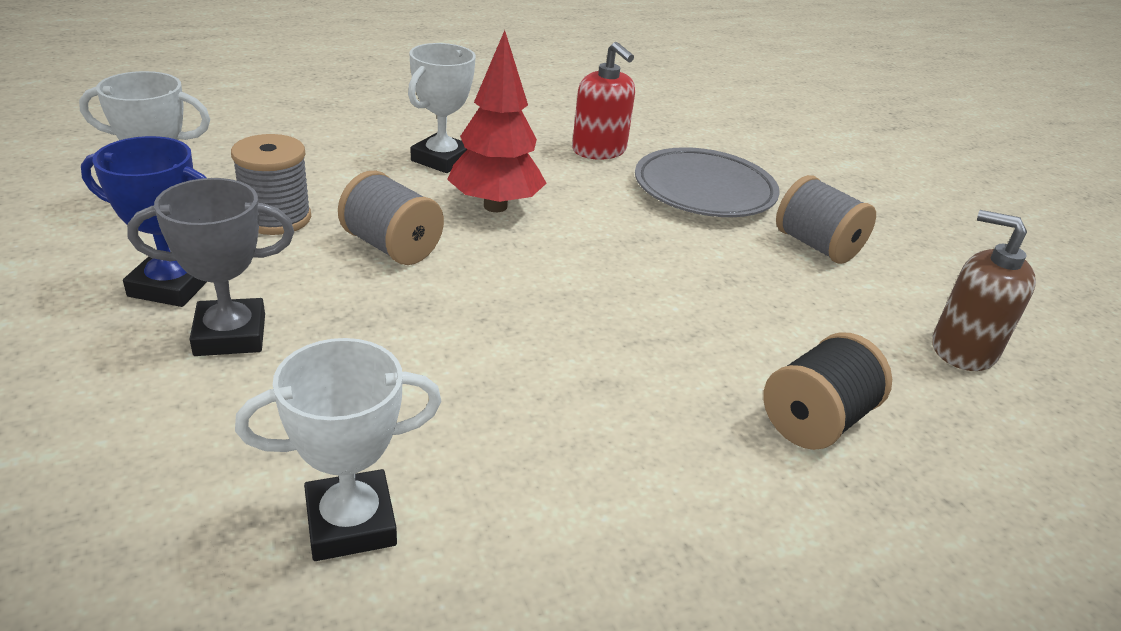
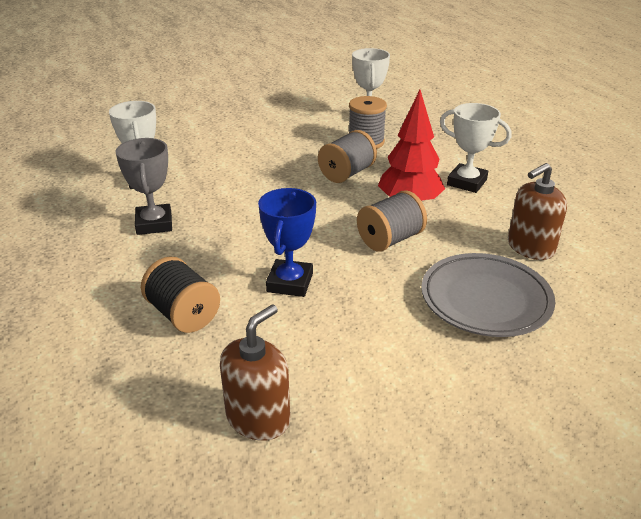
camera: 95 degrees right, 0 degrees up
blue trophy [81,136,207,307] -> blue trophy moved to [258,188,316,297]
grey trophy [127,178,294,356] -> grey trophy moved to [115,138,172,235]
red soap dispenser [572,42,635,160] -> brown soap dispenser [508,163,567,260]
grey spool [776,175,876,264] -> grey spool moved to [357,190,427,251]

